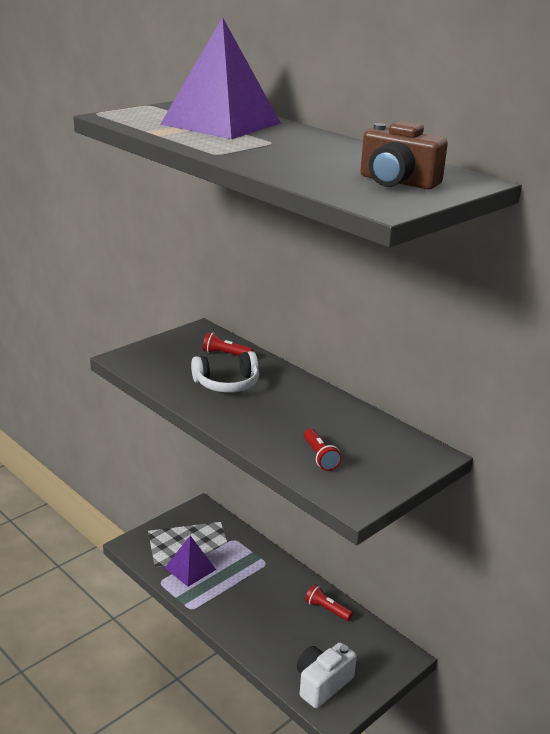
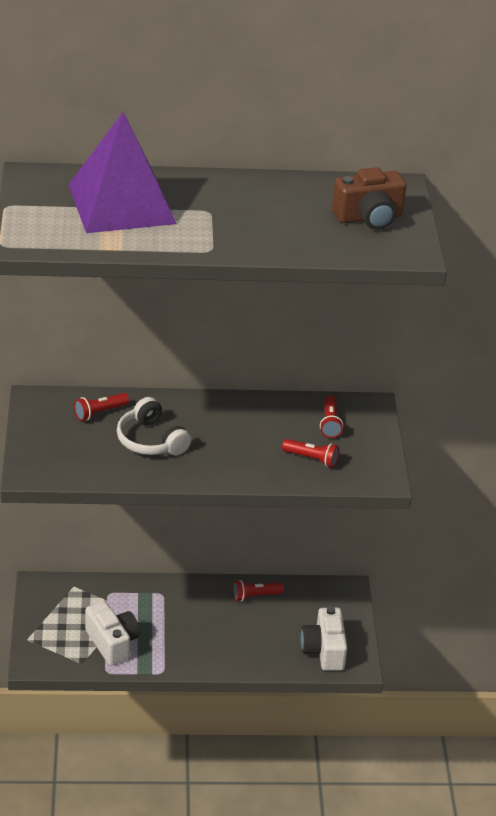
camera: 50 degrees left, 10 degrees up
purple pyramid [165,536,216,587] -> white camera [85,601,140,666]
white headphones [191,351,259,393] -> white headphones turned 120 degrees clockwise [117,397,191,455]
none -> red flashlight [320,395,343,438]

